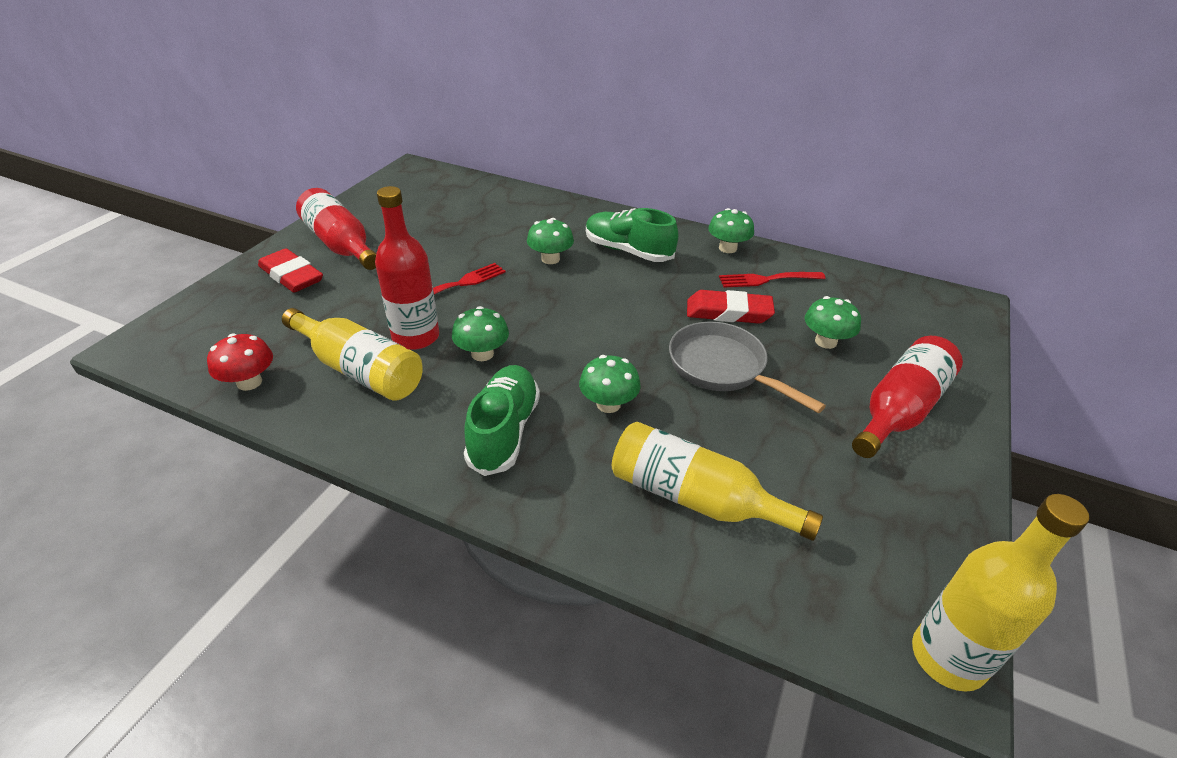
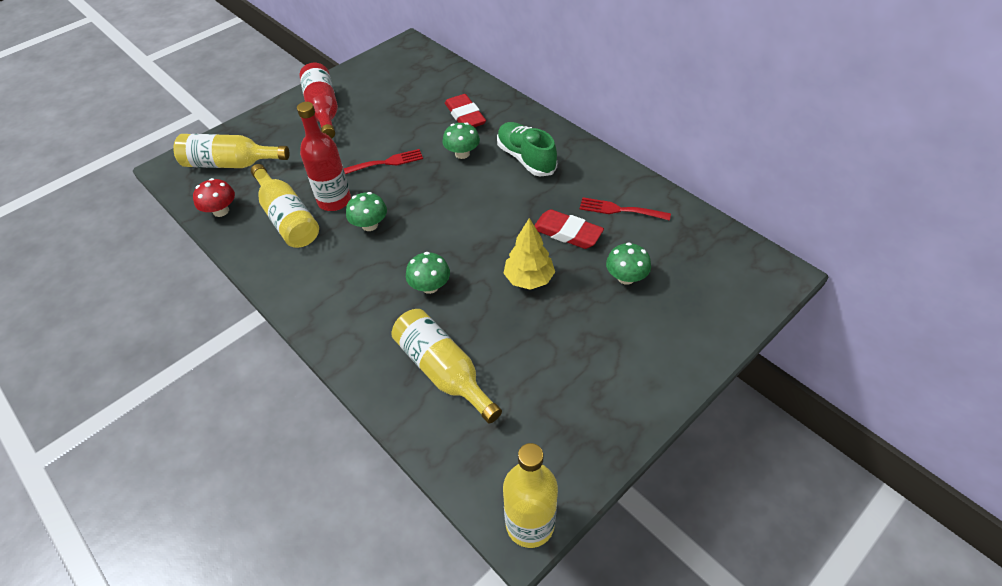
camera: 25 degrees right, 10 degrees up
red eraser [258,248,323,293] -> red eraser moved to [445,94,486,127]
green shoe [464,365,540,476] -> none
grey pan [669,321,826,413] -> yellow tree [503,218,555,290]
green mushroom [708,208,754,253] -> none
red bottle [852,336,963,458] -> none
none -> yellow bottle [173,134,289,168]

